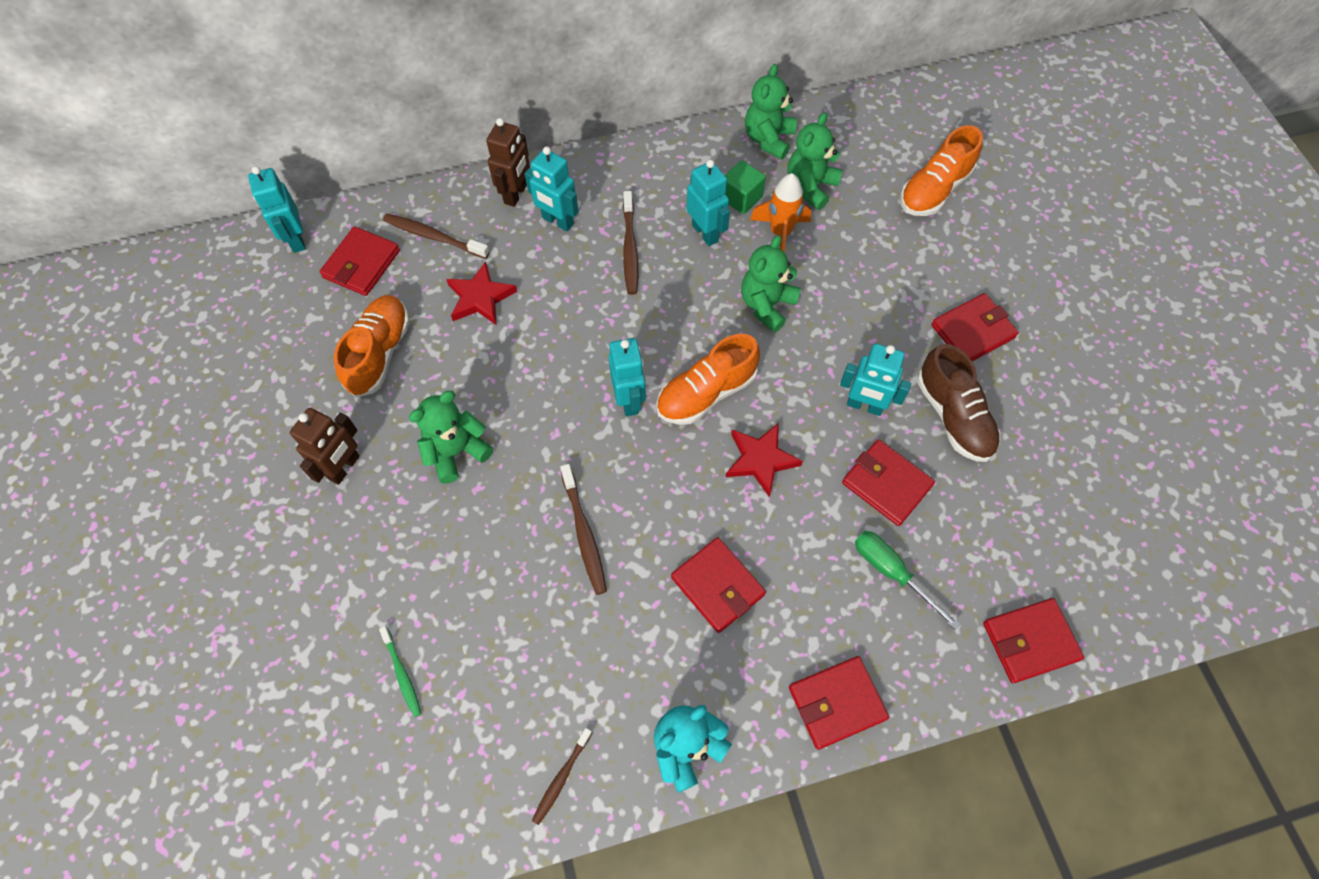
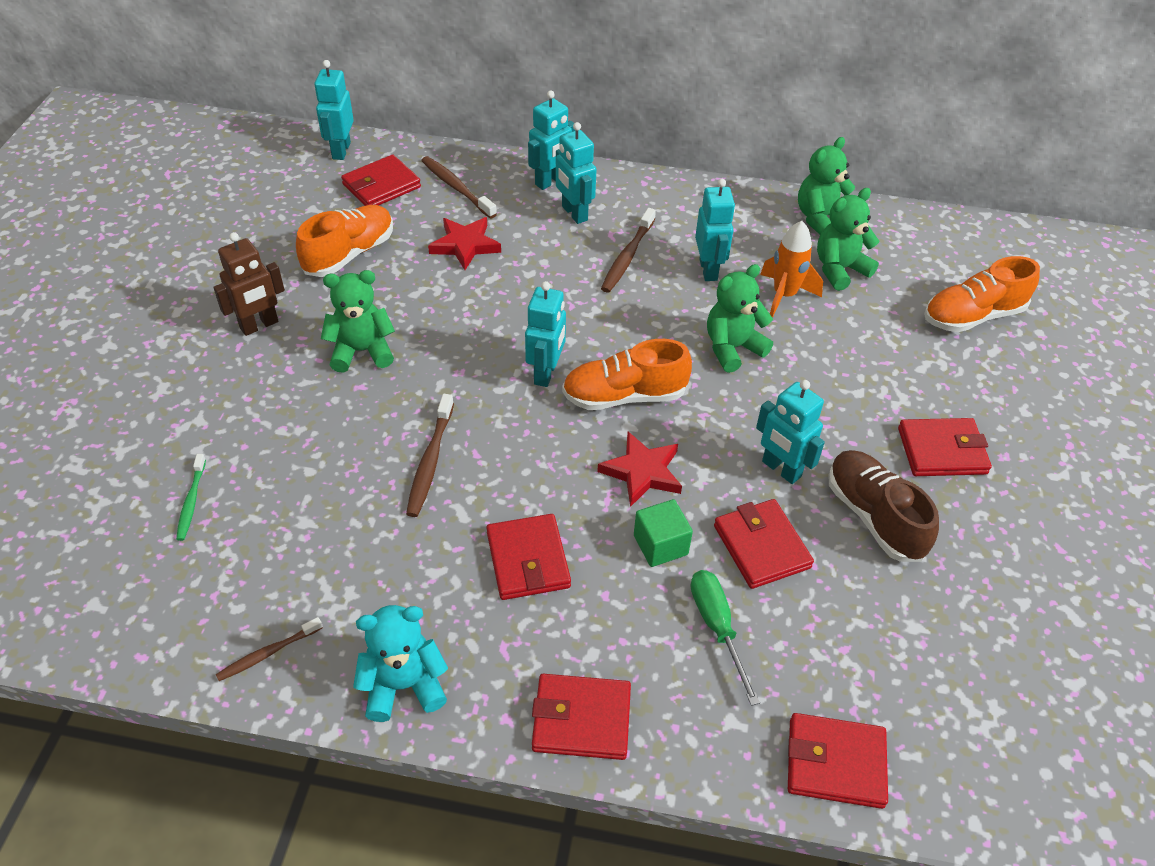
camera: 25 degrees right, 15 degrees down
brown robot [486,118,530,207] -> turquoise robot [528,90,576,190]
green cube [725,160,766,214] -> green cube moved to [634,499,693,567]
brown shoe [917,344,1000,462] -> brown shoe turned 150 degrees clockwise [828,450,939,562]

